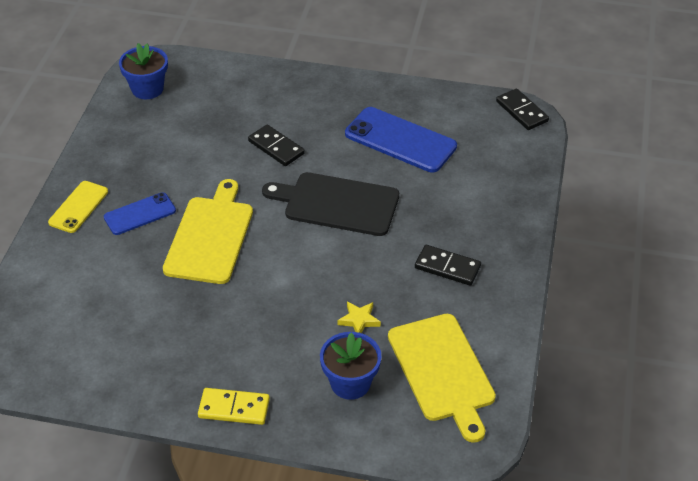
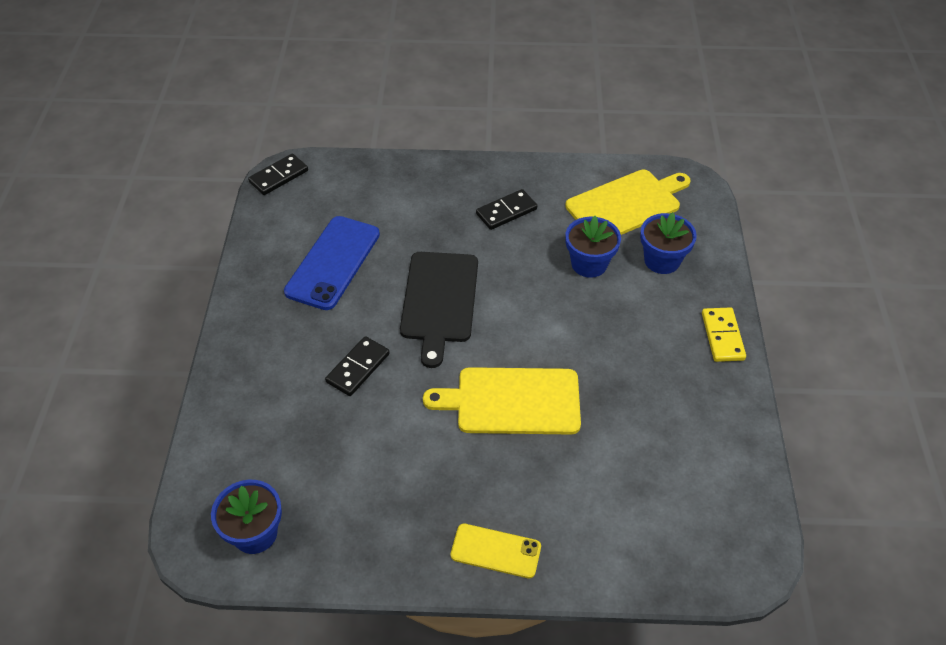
camera: 100 degrees left, 5 degrees up
blue phone [104,192,176,235] -> none
yellow star [338,301,381,333] -> blue flower pot [566,216,621,278]
black domino [415,245,481,286] -> black domino turned 45 degrees clockwise [476,189,537,230]

